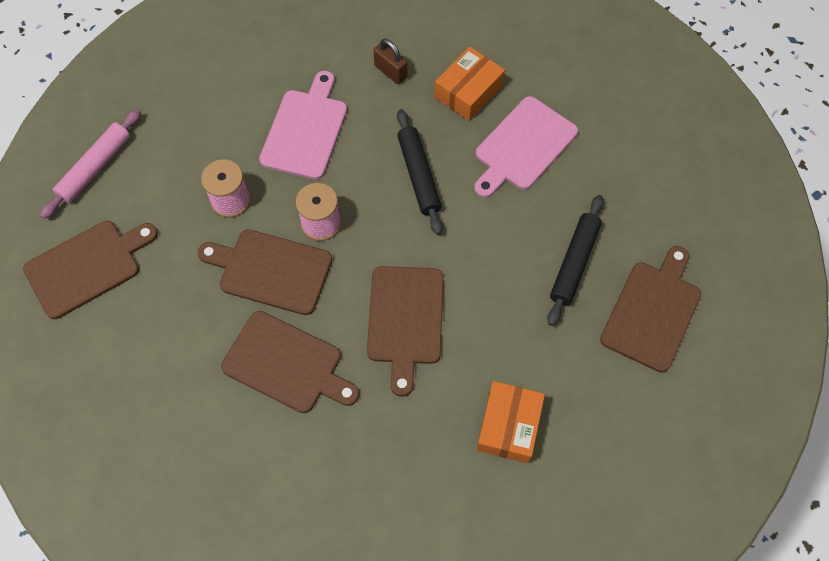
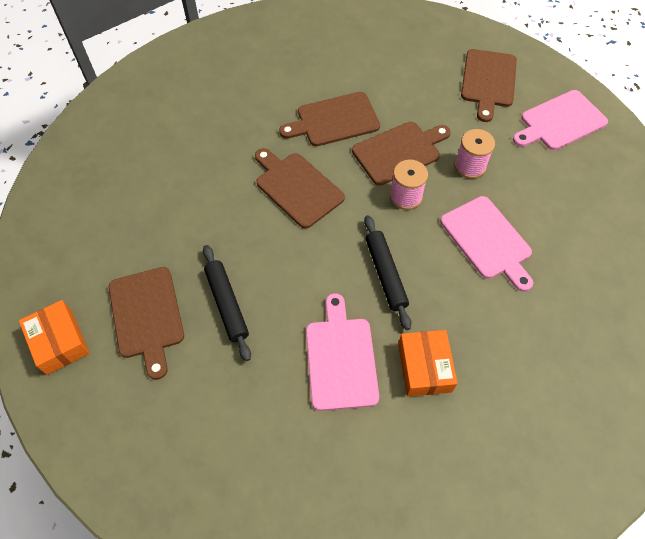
camera: 135 degrees right, 5 degrees down
pink rolling pin [40,109,141,219] -> pink cutting board [513,90,608,150]
brown padlock [373,39,407,84] -> none
black rolling pin [397,109,443,235] -> black rolling pin turned 45 degrees clockwise [364,215,411,330]
orange box [477,381,545,463] -> orange box moved to [19,300,90,375]

